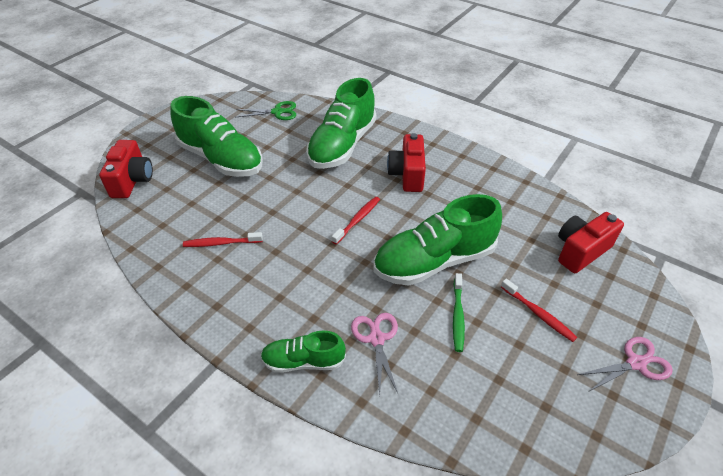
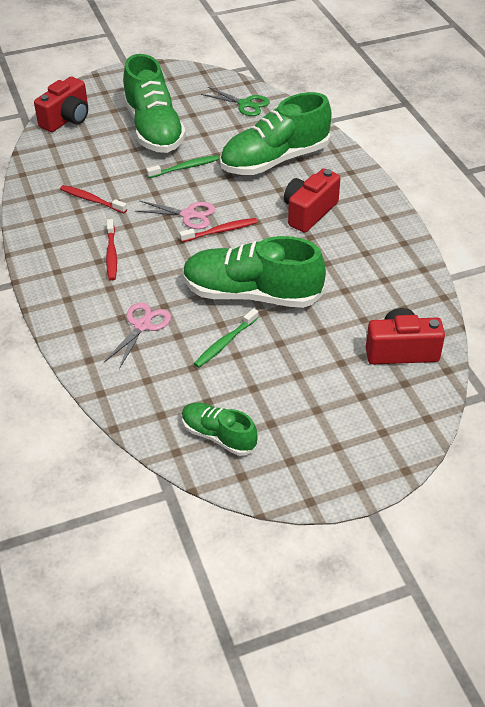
camera: 35 degrees right, 0 degrees up
green shoe [261,331,346,373] -> green shoe moved to [182,402,258,456]
red toothbrush [501,279,577,342] -> red toothbrush moved to [106,219,117,281]
pink scissors [578,337,673,392] -> pink scissors moved to [135,201,216,229]
none -> green toothbrush [146,155,219,178]

